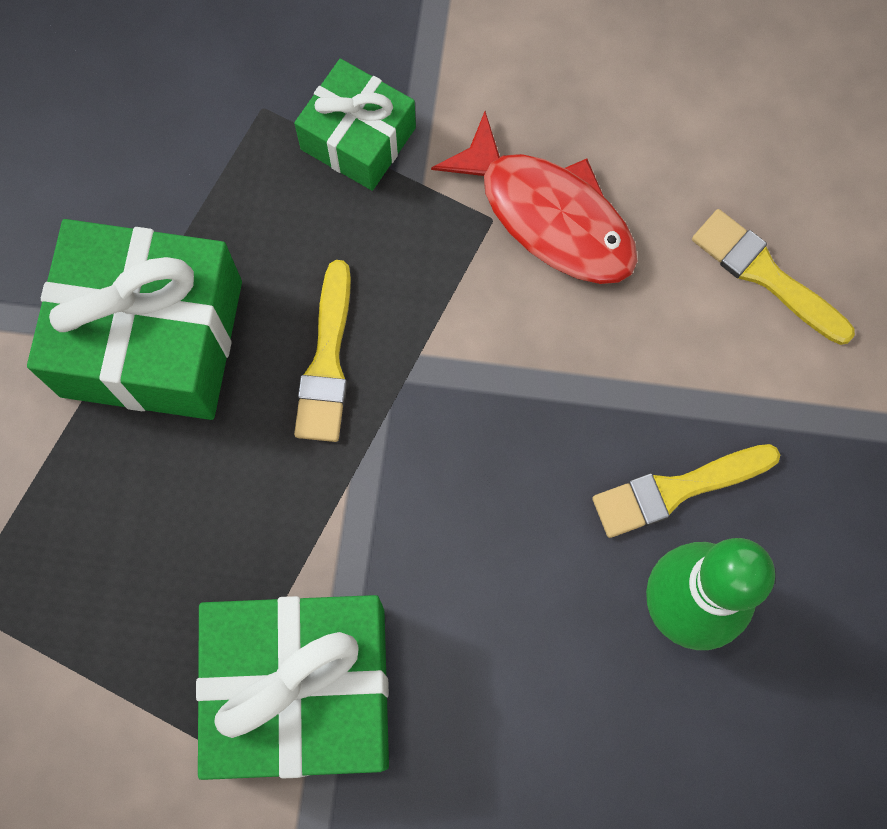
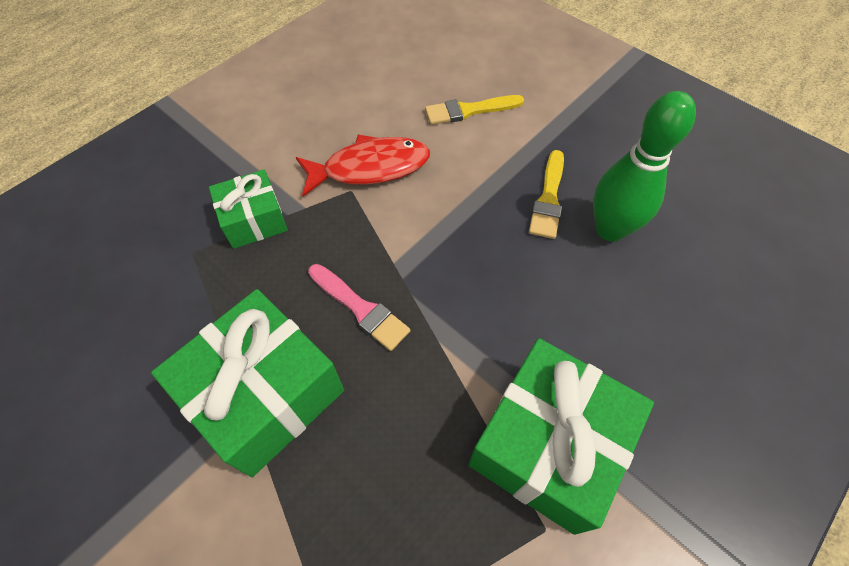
camera: 55 degrees left, 15 degrees down
yellow brush [294,260,351,442] -> pink brush [308,264,410,351]

